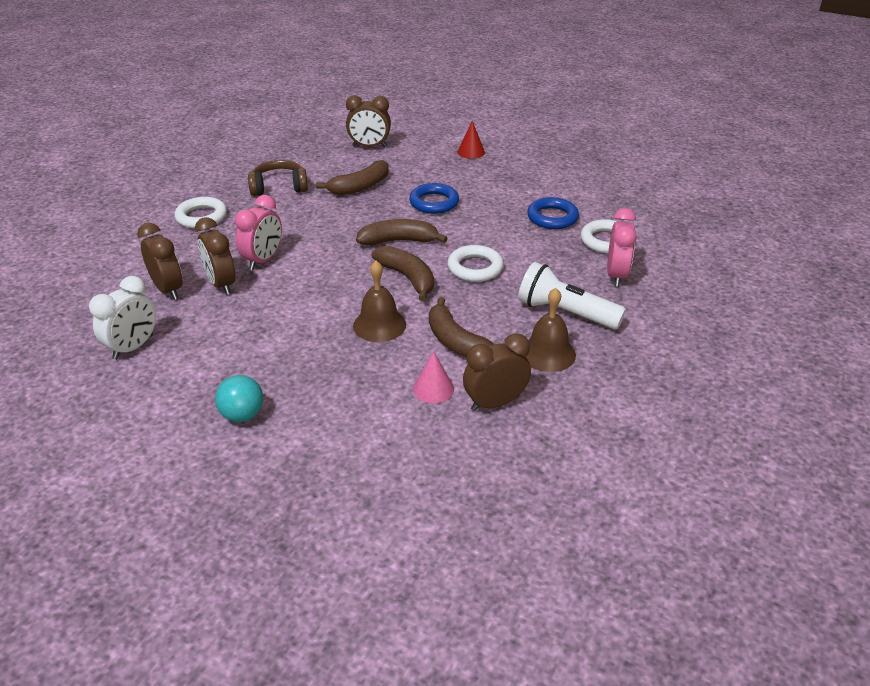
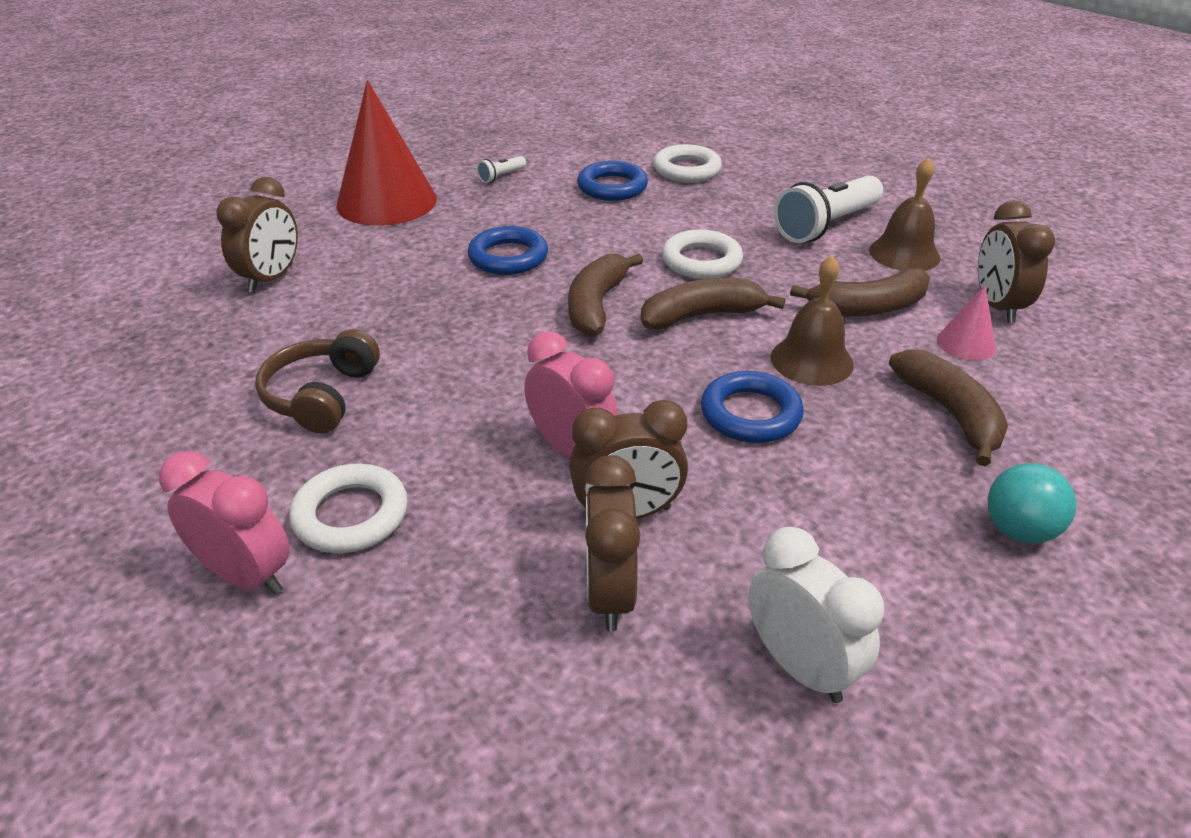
camera: 70 degrees left, 0 degrees up
brown clock [137,223,182,300] -> brown clock turned 75 degrees counterclockwise [585,455,641,631]
brown banana [316,160,389,195] -> brown banana moved to [889,349,1008,466]
red cone [457,121,485,159] -> red cone [336,80,437,226], size x2.23
pink clock [607,208,637,287] -> pink clock moved to [159,451,290,595]
none -> white flashlight [477,156,526,183]
none -> blue ring [701,371,804,443]

